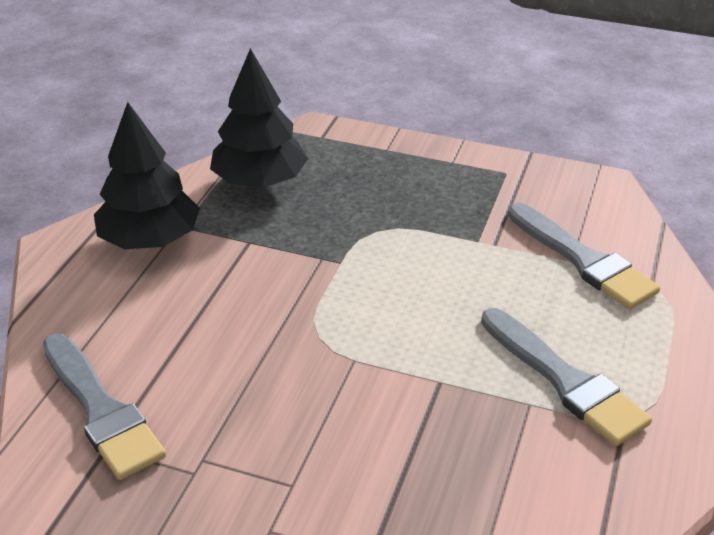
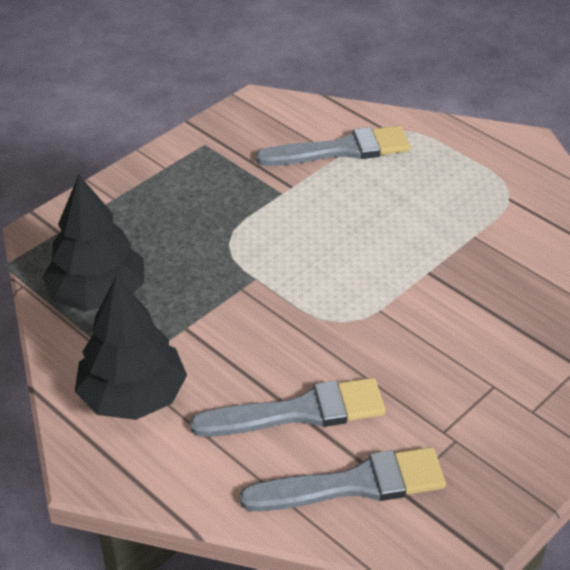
camera: 65 degrees left, 5 degrees up
grey brush [481,308,652,446] -> grey brush moved to [190,378,386,437]

